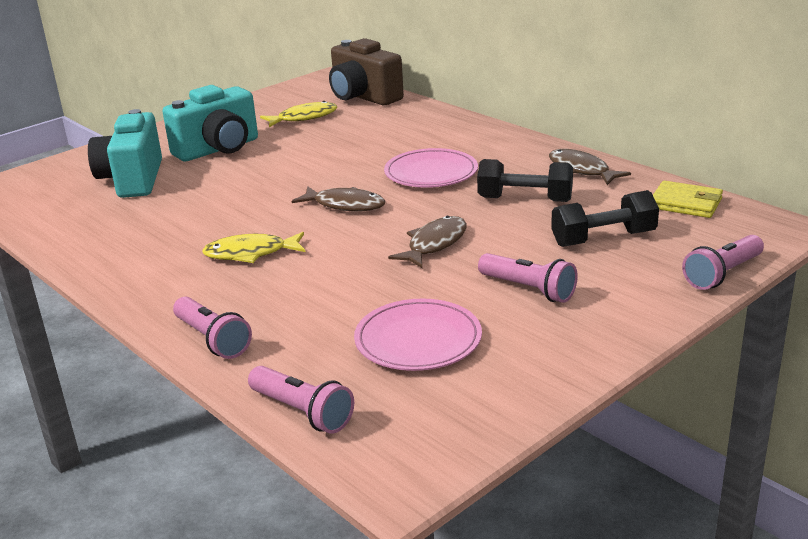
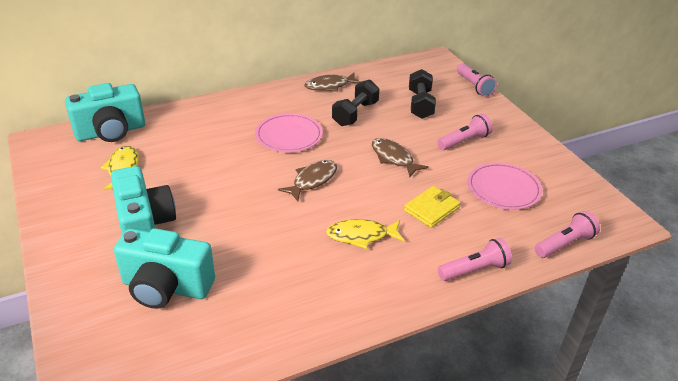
camera: 75 degrees left, 10 degrees up
yellow fish [202,232,305,263] -> yellow fish turned 75 degrees clockwise [326,219,404,249]
brown camera [329,38,404,105] -> turquoise camera [65,83,145,142]
yellow wallet [653,181,723,218] -> yellow wallet moved to [404,186,460,228]

